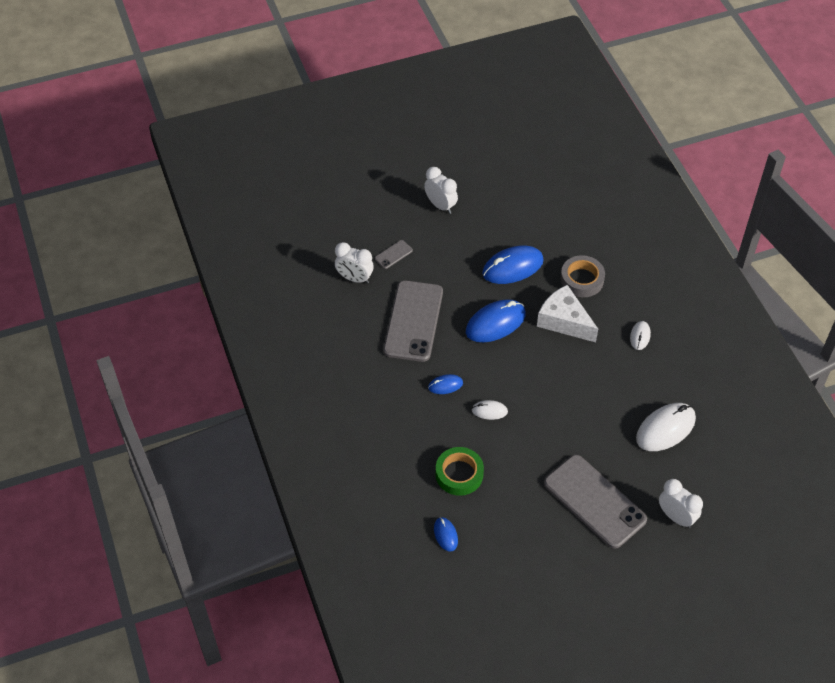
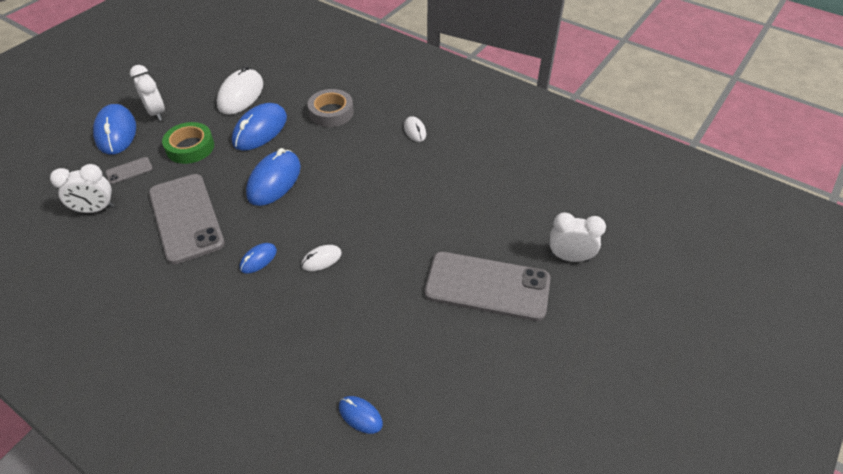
camera: 35 degrees left, 5 degrees down
grey phone [375,240,413,269] -> grey phone turned 45 degrees clockwise [106,157,153,184]
white clock [424,167,458,214] -> white clock turned 45 degrees clockwise [130,65,165,121]
green tape [436,447,484,496] -> green tape moved to [162,122,214,164]
white cheese [537,285,598,343] -> none
white mouse [636,403,696,451] -> white mouse moved to [217,65,263,115]
none -> blue mouse [93,104,136,155]

